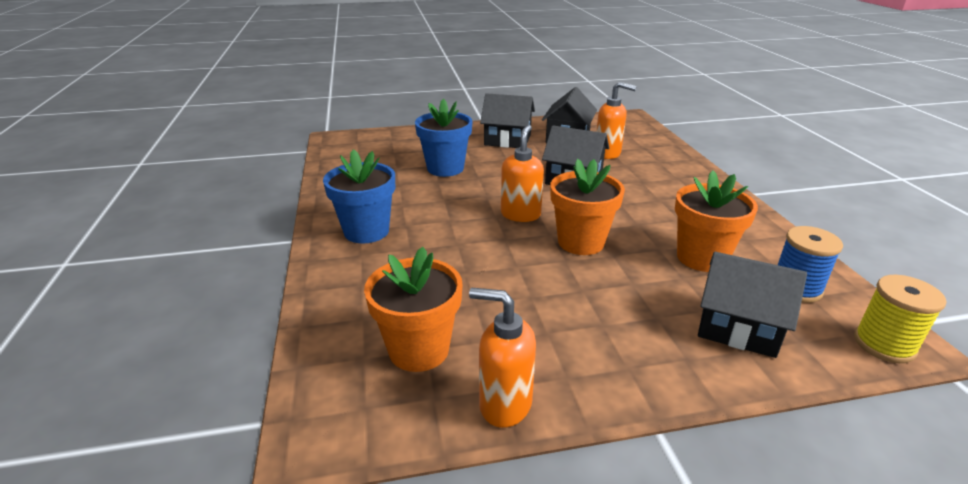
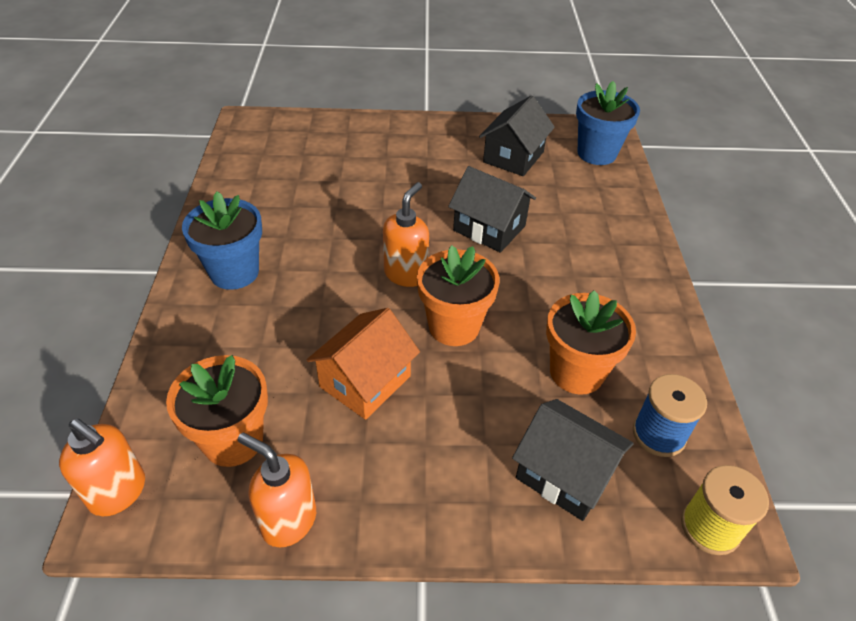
camera: 10 degrees right, 15 degrees up
blue flower pot [415,99,472,177] -> blue flower pot moved to [576,81,640,165]
black house [480,93,535,148] -> none
orange soap dispenser [596,82,637,159] -> orange soap dispenser moved to [59,419,145,516]
none -> orange house [306,308,420,420]

